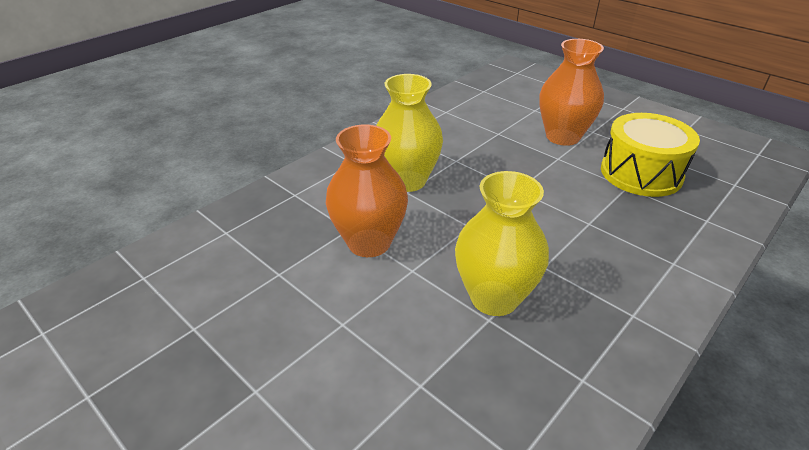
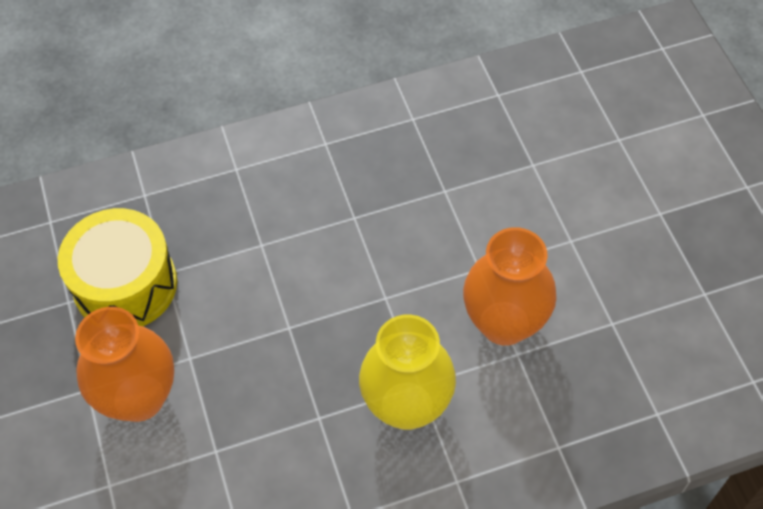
camera: 150 degrees left, 20 degrees up
yellow vase [455,171,549,316] -> none

